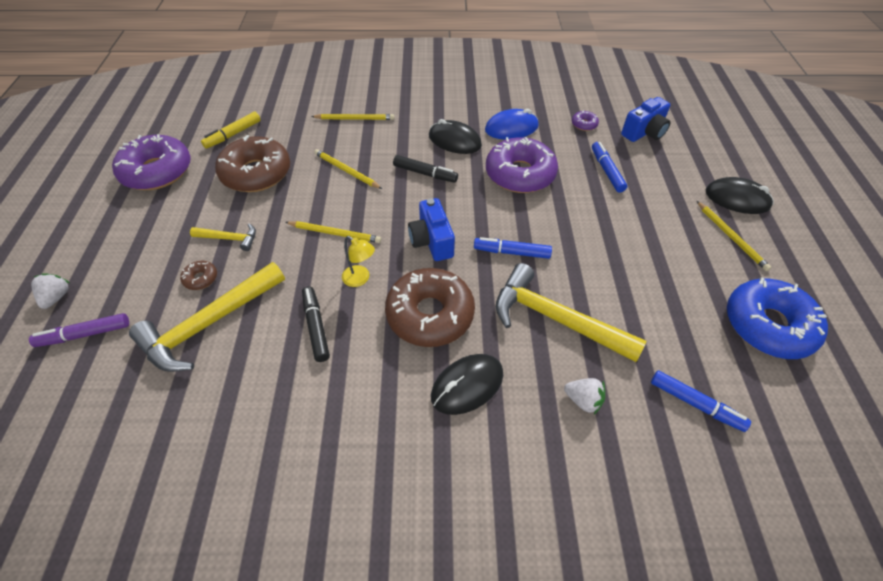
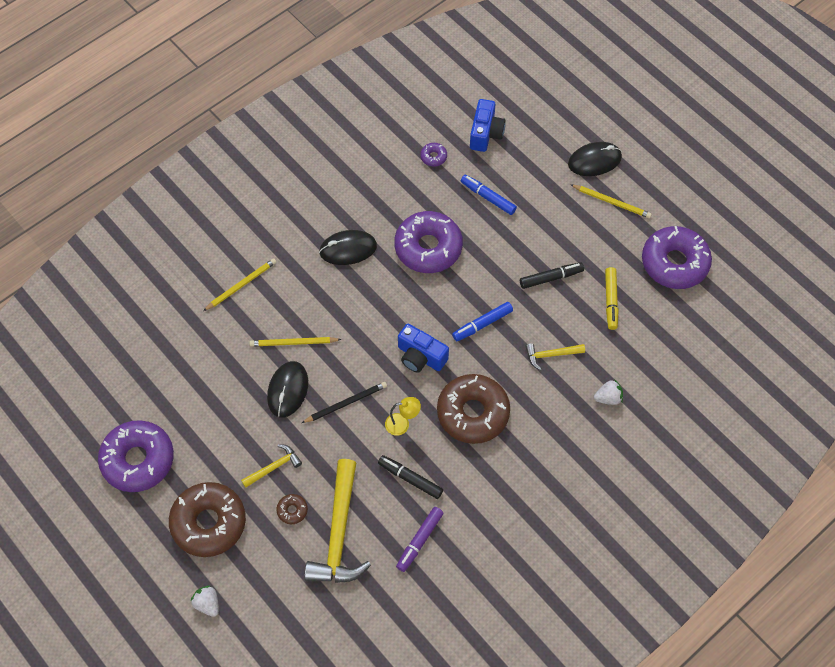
camera: 40 degrees left, 10 degrees up
purple marker [29,313,129,347] -> purple marker moved to [396,507,444,572]
yellow marker [201,112,261,149] -> yellow marker moved to [605,267,619,330]
brown donut [215,135,290,192] -> brown donut moved to [169,482,246,557]
yellow pencil [285,221,381,243] -> black pencil [302,382,387,423]
black marker [393,155,458,183] -> black marker moved to [520,262,584,289]
black mouse [431,354,503,415] -> black mouse moved to [267,361,308,418]
blue mouse [485,109,539,140] -> none
yellow hammer [496,263,646,362] -> yellow hammer [525,343,585,370], size x0.49
blue marker [651,370,751,432] -> none
blue donut [727,277,828,359] -> purple donut [642,226,712,289]

